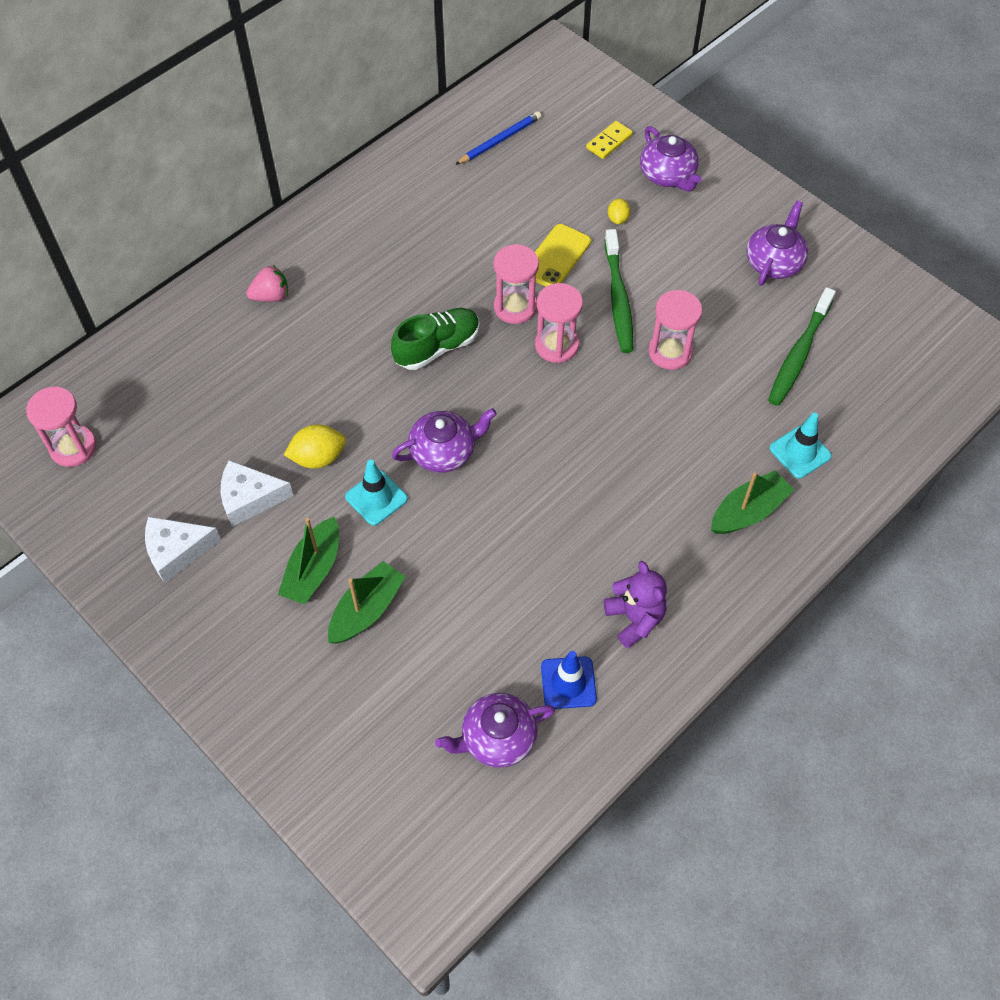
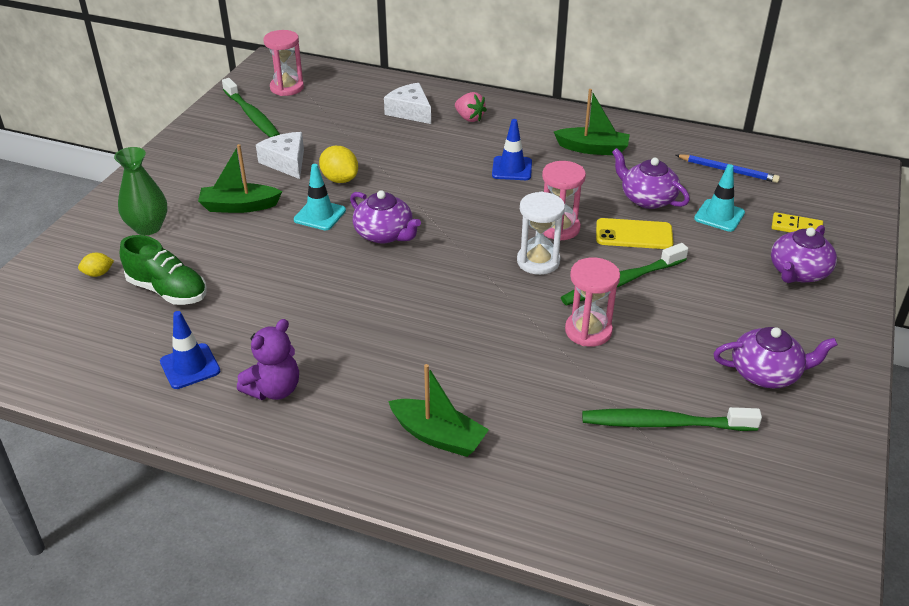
camera: 65 degrees right, 20 degrees down
white cheese [145,516,221,583] -> white cheese moved to [384,83,431,124]
green boat [328,561,406,644] -> green boat moved to [554,89,630,155]
green shoe [391,308,480,370] -> green shoe moved to [120,235,207,305]
purple teapot [435,693,555,767] -> purple teapot moved to [612,148,690,209]
pink hourglass [535,283,583,363] -> white hourglass [517,191,565,275]
yellow lemon [608,198,630,224] -> yellow lemon moved to [78,253,114,277]
turquoise traffic cone [770,413,832,478] -> turquoise traffic cone moved to [694,164,745,232]
none -> green vase [114,147,168,235]
none -> green toothbrush [222,78,280,137]
none -> blue traffic cone [492,119,532,180]

